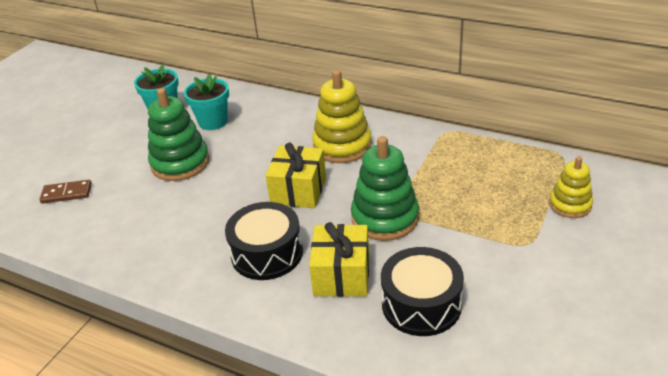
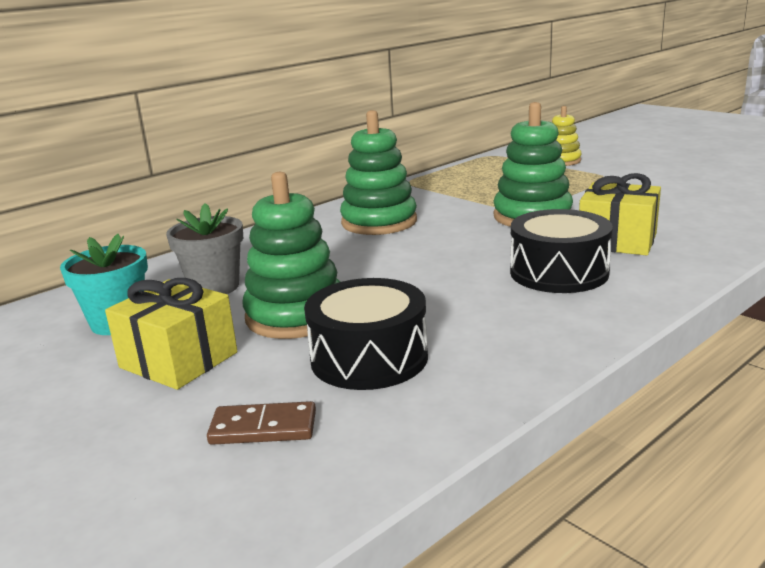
camera: 70 degrees left, 15 degrees down
brown domino [39,180,92,204] -> brown domino turned 75 degrees clockwise [207,401,316,445]
turquoise flower pot [184,74,229,130] -> grey flower pot [166,203,243,294]
yellow gift [266,143,326,208] -> yellow gift moved to [105,278,237,390]
yellow stacking toy [312,70,372,163] -> green stacking toy [340,110,417,235]
black drum [381,247,464,336] -> black drum moved to [304,278,428,390]

